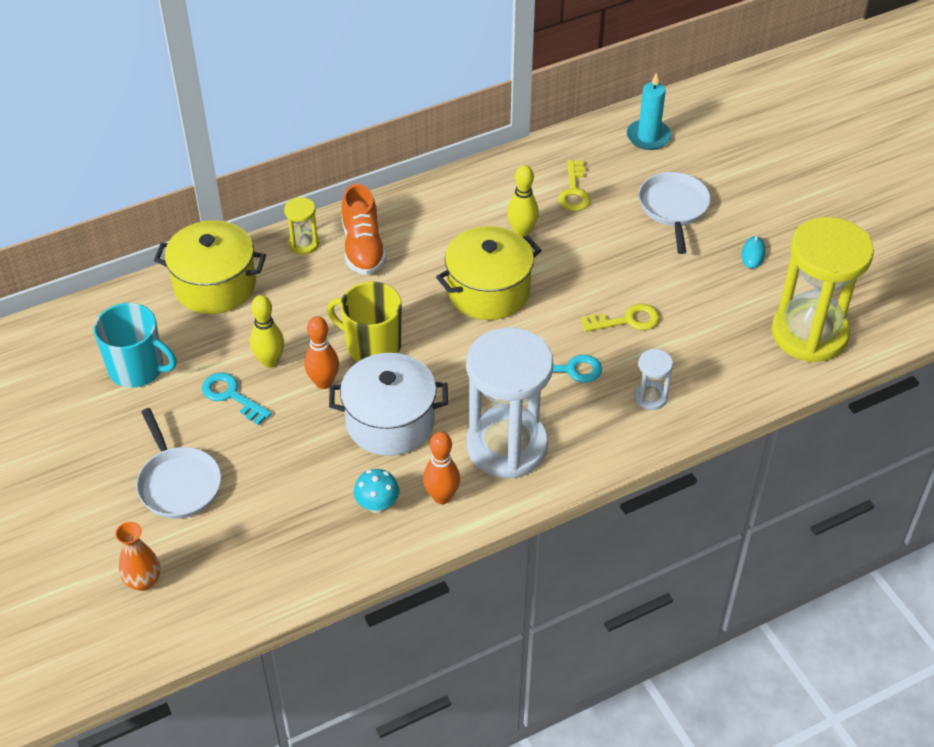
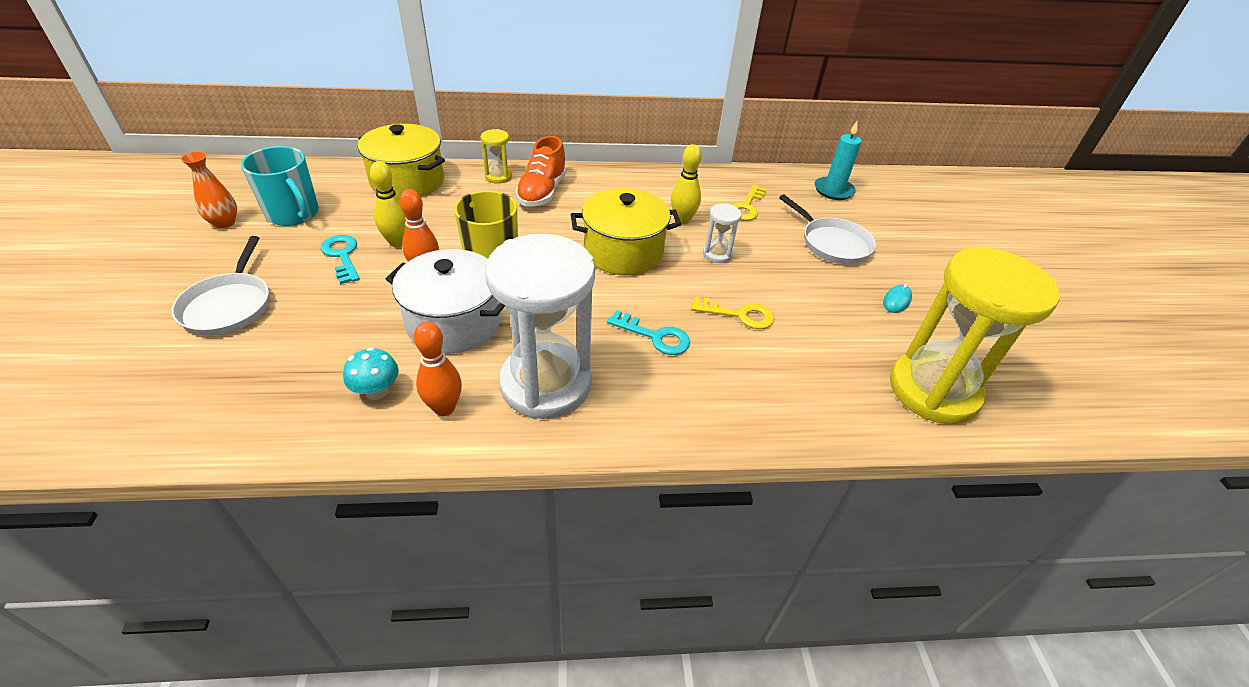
camera: 20 degrees right, 5 degrees down
orange vase [115,522,160,591] -> orange vase moved to [181,151,237,228]
white hourglass [634,349,673,410] -> white hourglass moved to [703,203,742,263]
white pan [639,172,711,254] -> white pan turned 120 degrees clockwise [779,194,876,264]

